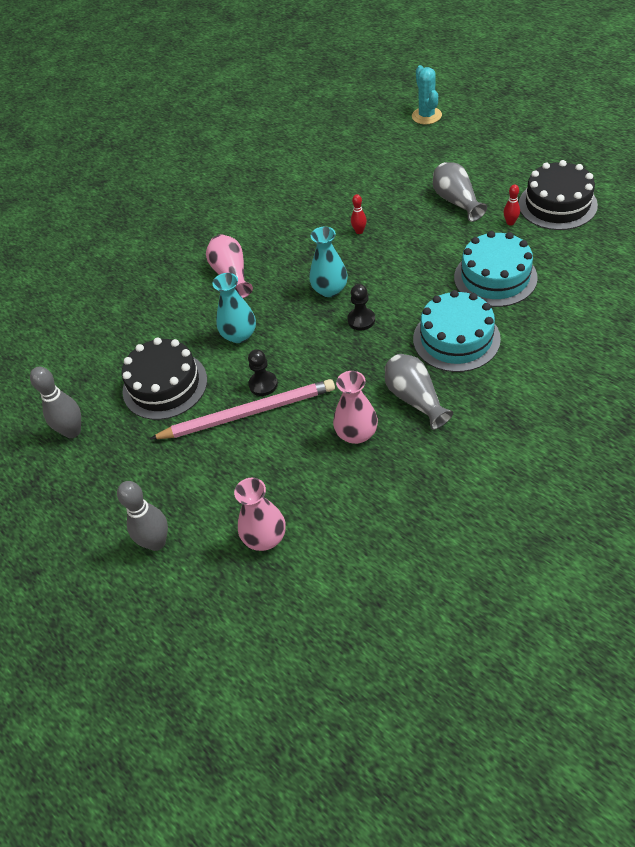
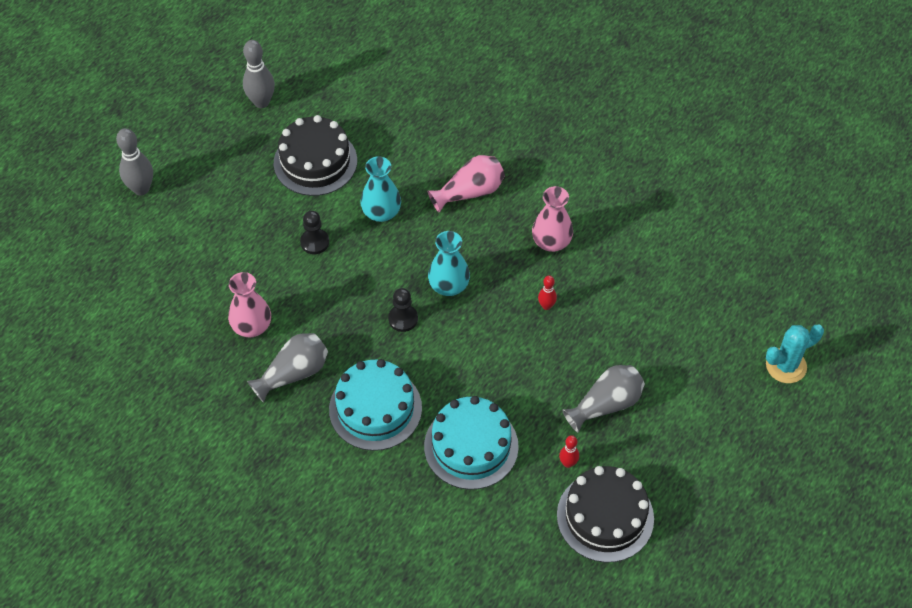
camera: 75 degrees right, 5 degrees up
pink pencil [150,379,335,439] -> none
pink vase [234,478,285,551] -> pink vase moved to [532,186,573,252]

